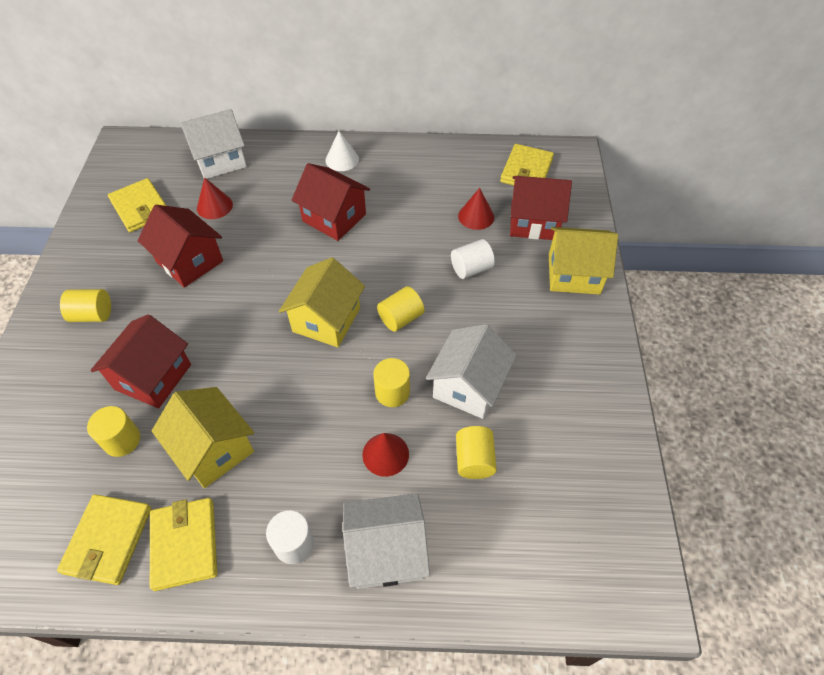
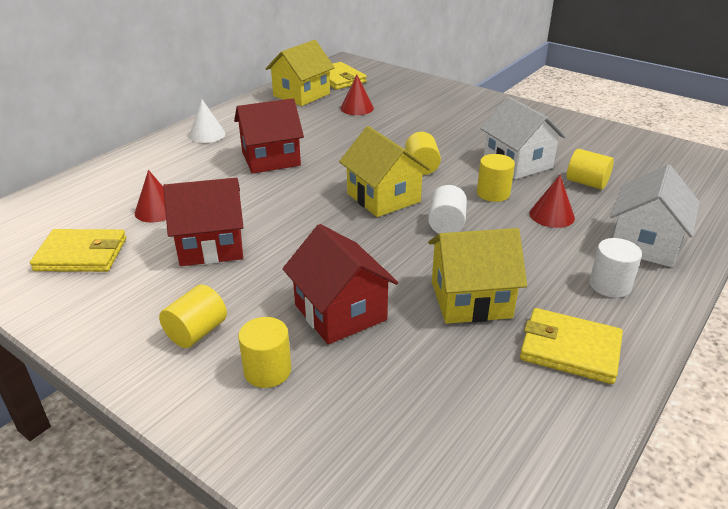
camera: 55 degrees left, 20 degrees down
yellow wallet [57,494,151,585] -> none
yellow cylinder [87,406,140,457] -> yellow cylinder moved to [238,317,291,388]
white house [180,109,247,179] -> none
white cylinder [451,239,495,279] -> white cylinder moved to [428,185,467,233]
red house [510,176,572,240] -> none
yellow house [549,227,618,295] -> yellow house moved to [266,40,335,106]

